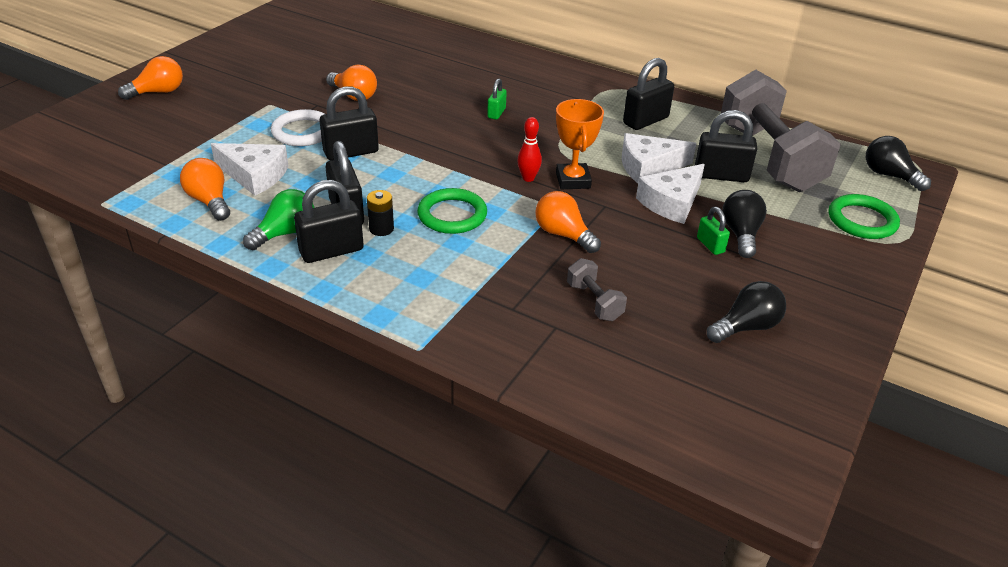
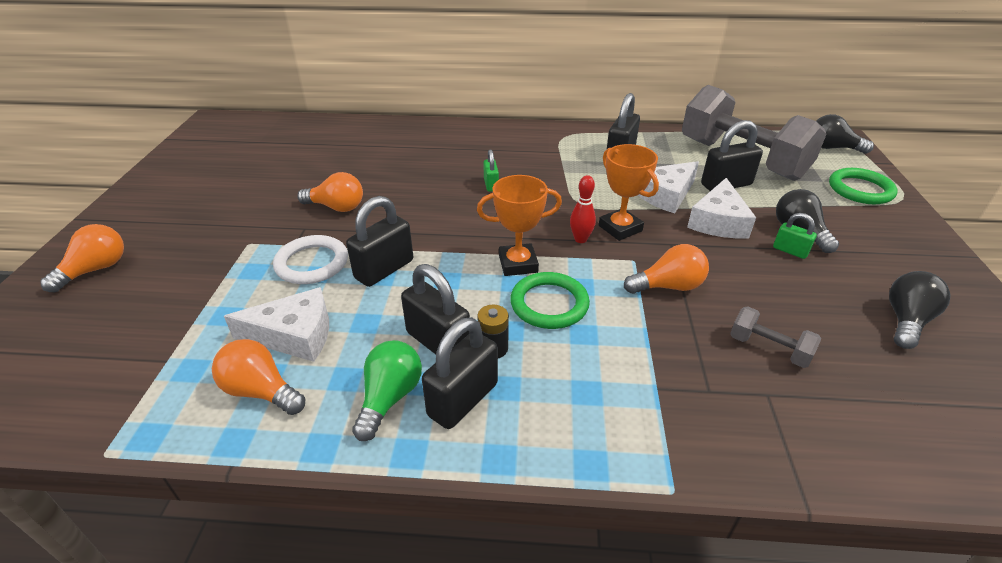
camera: 25 degrees left, 0 degrees up
orange light bulb [535,191,601,253] -> orange light bulb turned 150 degrees clockwise [624,244,709,294]
none -> orange trophy [477,175,562,276]

